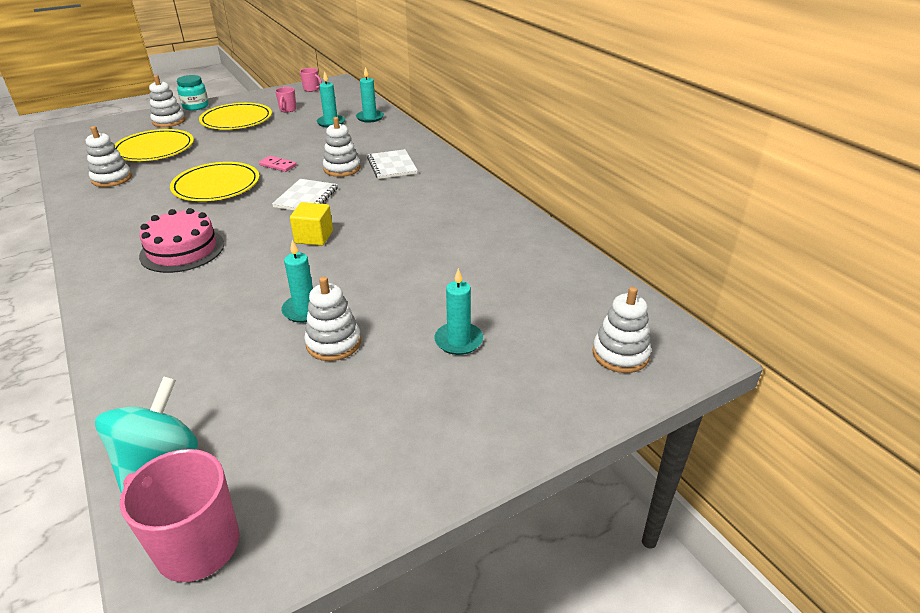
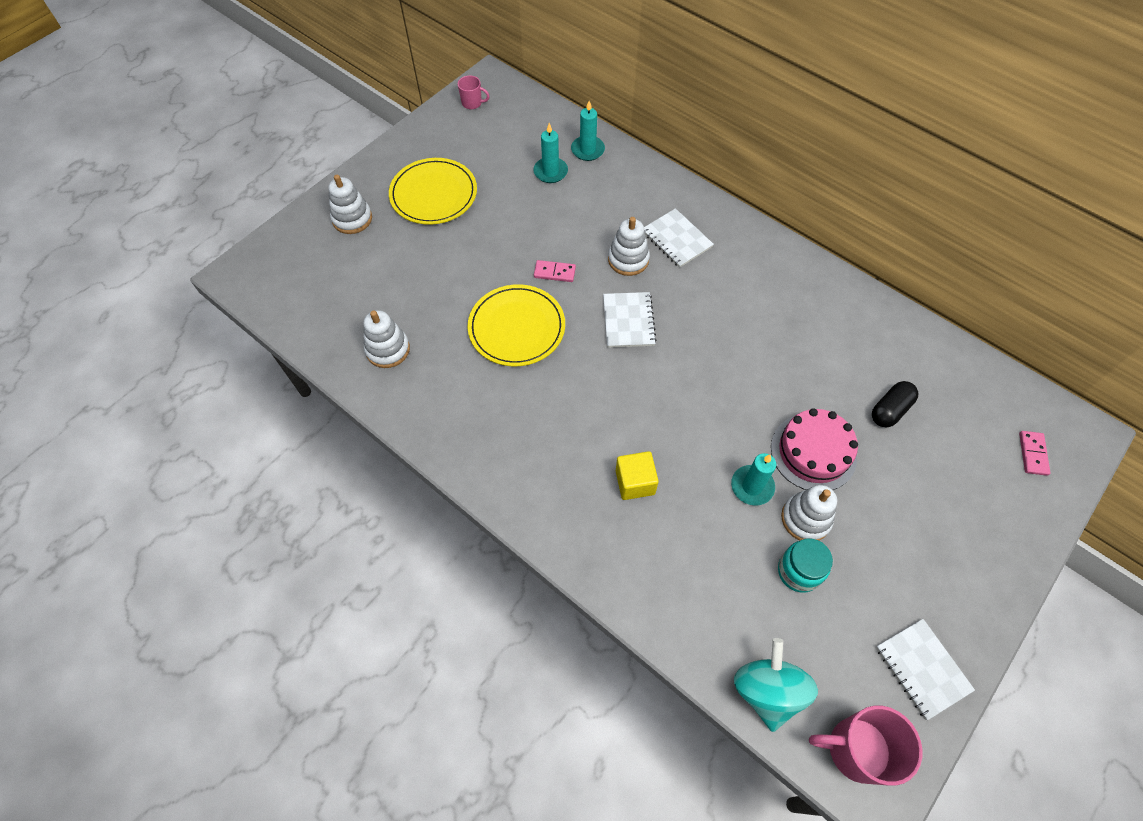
camera: 20 degrees left, 25 degrees up
yellow plate [114,129,194,161] -> none
pink cake [139,208,224,273] -> pink cake moved to [771,408,858,490]
turquoise jar [177,75,209,110] -> turquoise jar moved to [778,539,833,592]
pink mug [275,87,297,112] -> none
yellow cube [290,202,333,246] -> yellow cube moved to [616,451,659,500]
turquoise candle [434,268,483,355] -> none
white stacking toy [592,287,651,373] -> pink domino [1019,431,1051,476]
none -> black capsule [872,381,918,428]
none -> white notebook [876,619,975,720]

